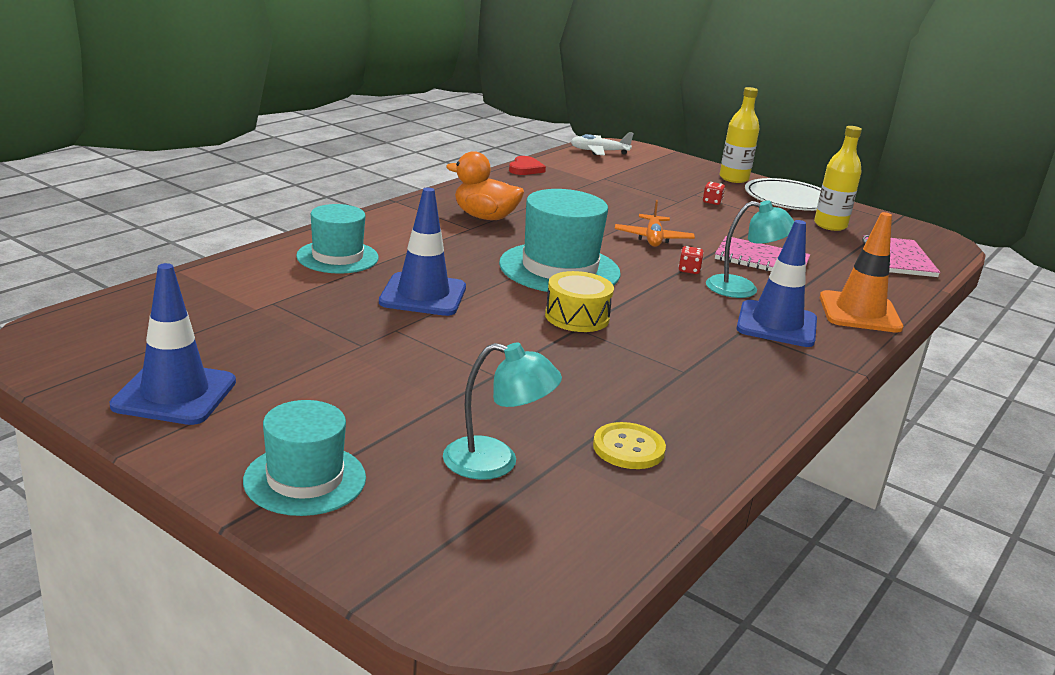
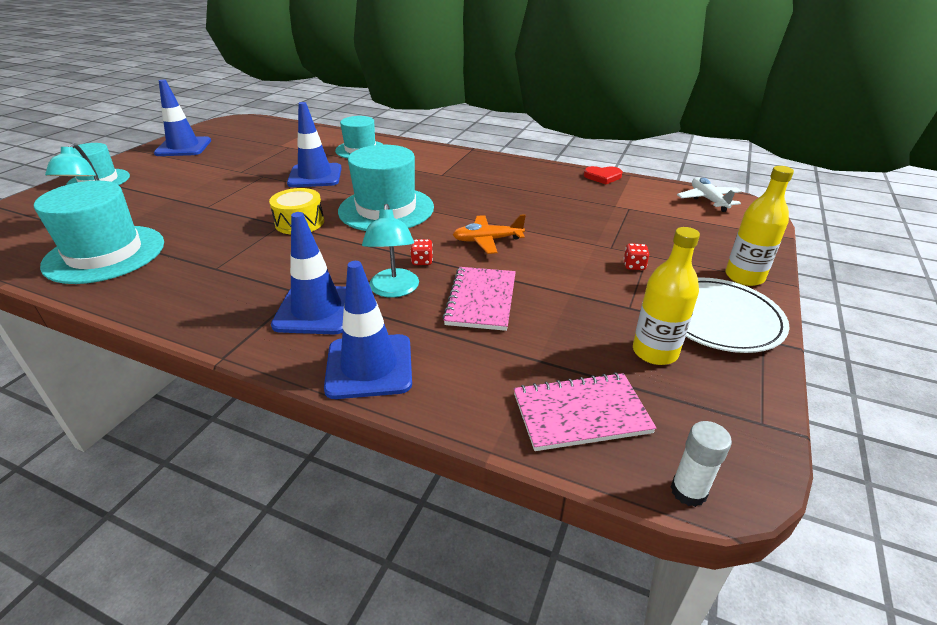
camera: 80 degrees right, 10 degrees up
orange duck [446,151,524,220] -> none
yellow button [593,422,666,469] -> turquoise hat [34,181,164,284]
orange traffic cone [820,212,903,333] -> blue traffic cone [324,261,412,399]
none -> white glue stick [671,421,732,507]

